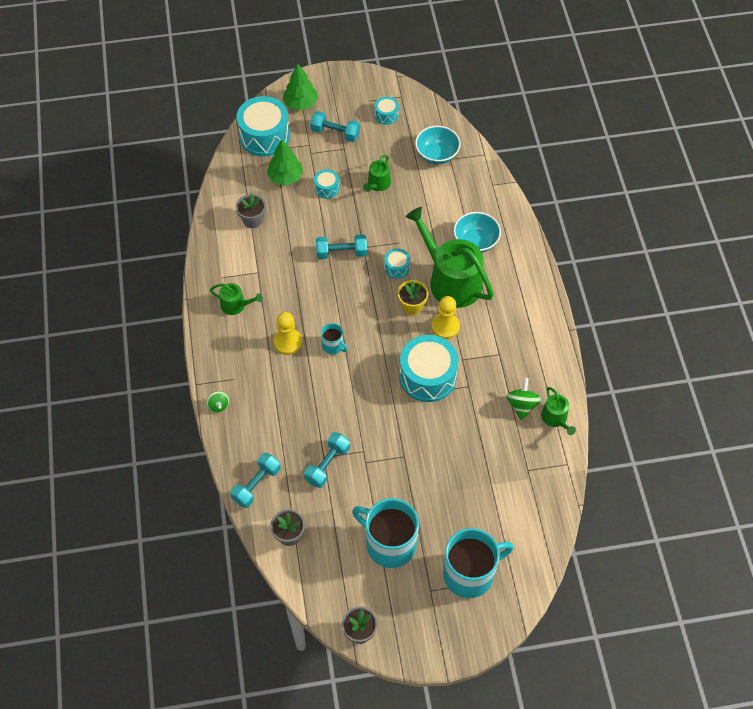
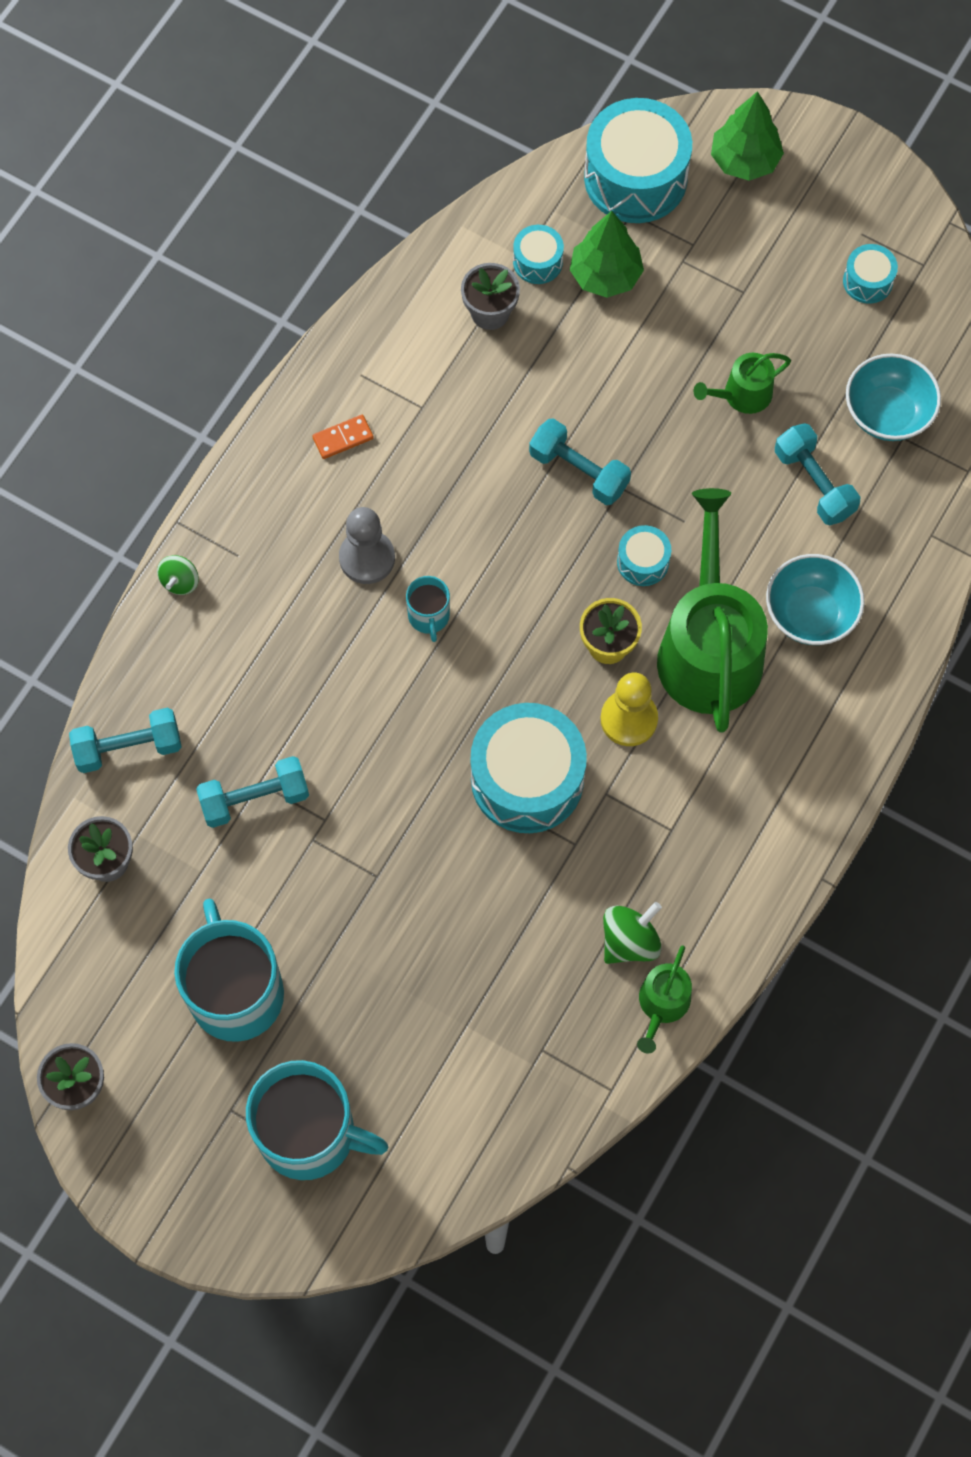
camera: 40 degrees right, 10 degrees up
green watering can [210,283,263,315] -> orange domino [312,415,374,459]
yellow pawn [274,312,302,355] -> grey pawn [339,507,395,584]
turquoise dumbbell [310,111,360,142] -> turquoise dumbbell moved to [775,423,860,525]
turquoise drum [314,169,339,199] -> turquoise drum moved to [513,225,564,284]

